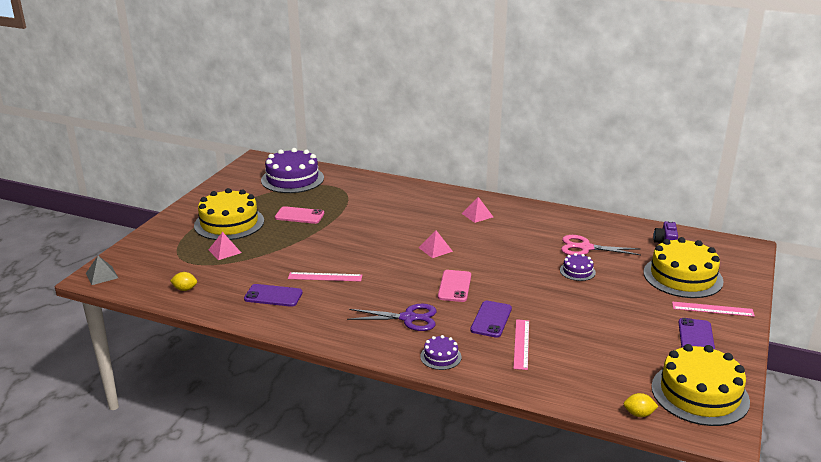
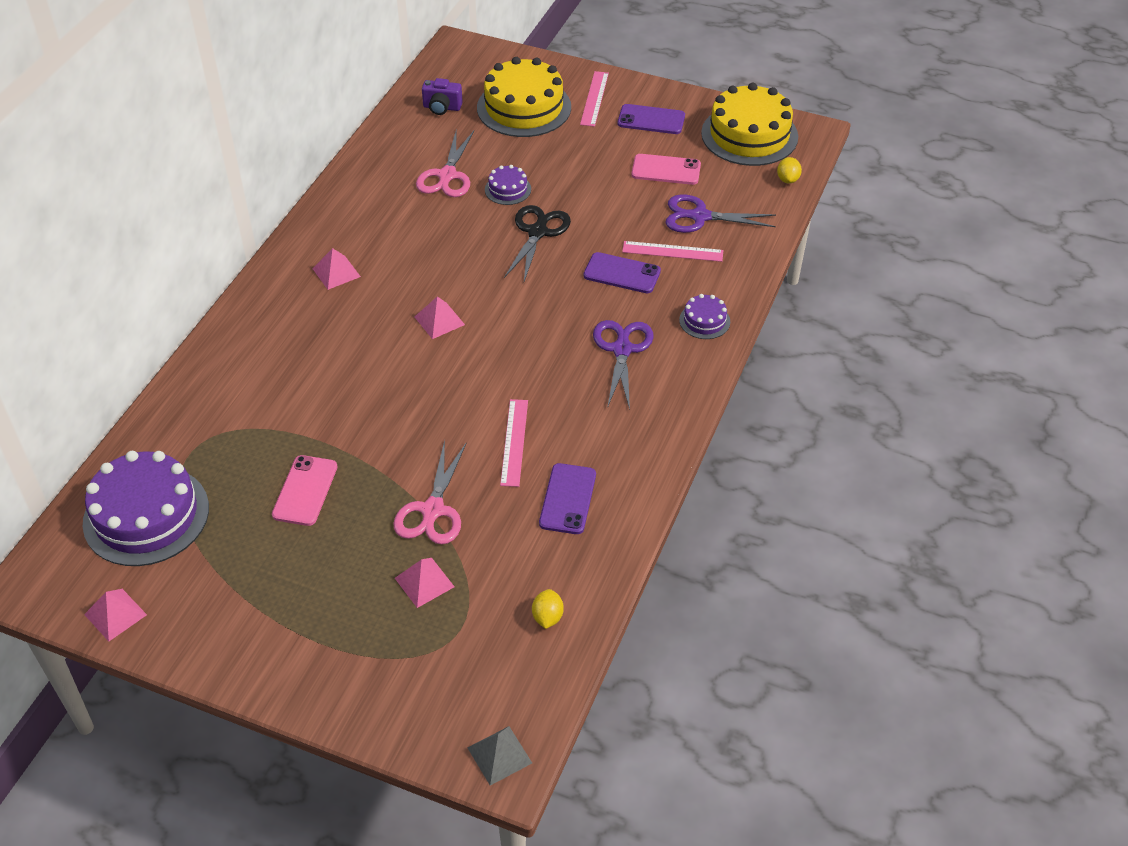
camera: 90 degrees left, 20 degrees up
yellow cake [194,188,264,240] -> none
pink phone [438,270,471,302] -> pink phone moved to [631,154,701,185]
none -> pink pyramid [84,589,147,641]
none -> pink scissors [393,440,467,544]
none -> black scissors [504,205,571,281]
none -> purple scissors [666,194,776,233]

